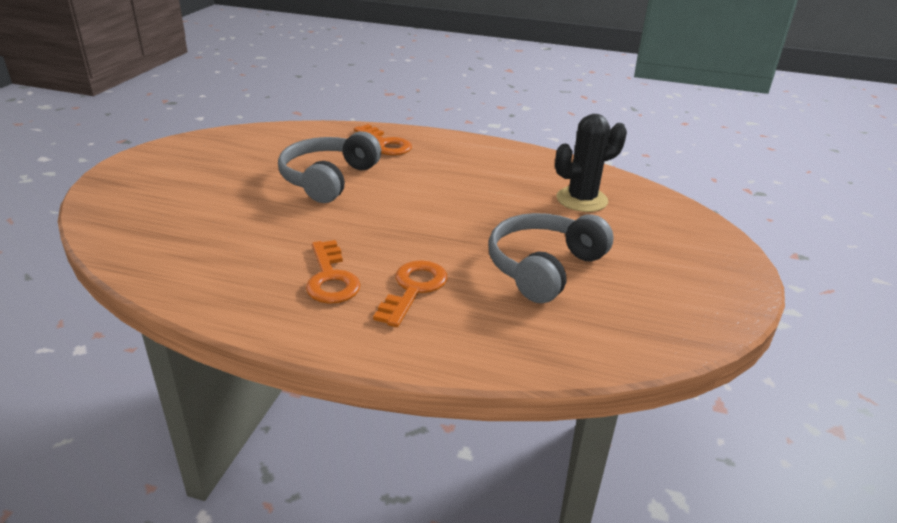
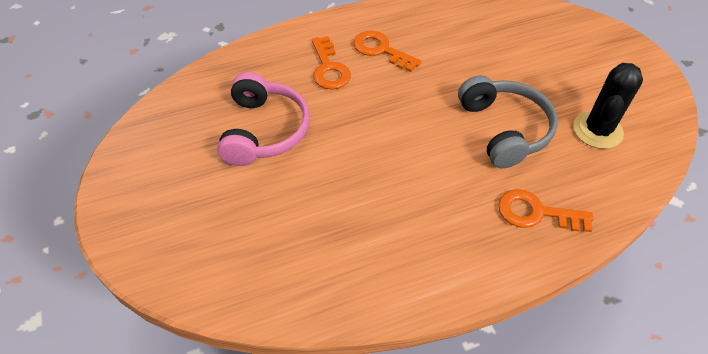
camera: 145 degrees right, 20 degrees up
grey headphones [488,213,614,303] -> pink headphones [217,72,310,166]
black cactus [555,114,627,212] -> black cactus moved to [573,63,643,149]

